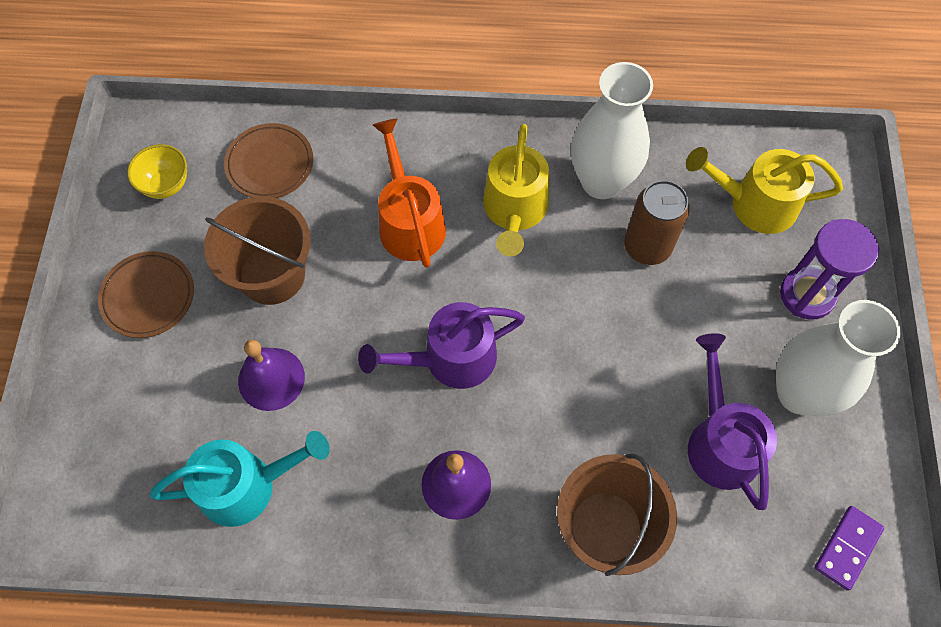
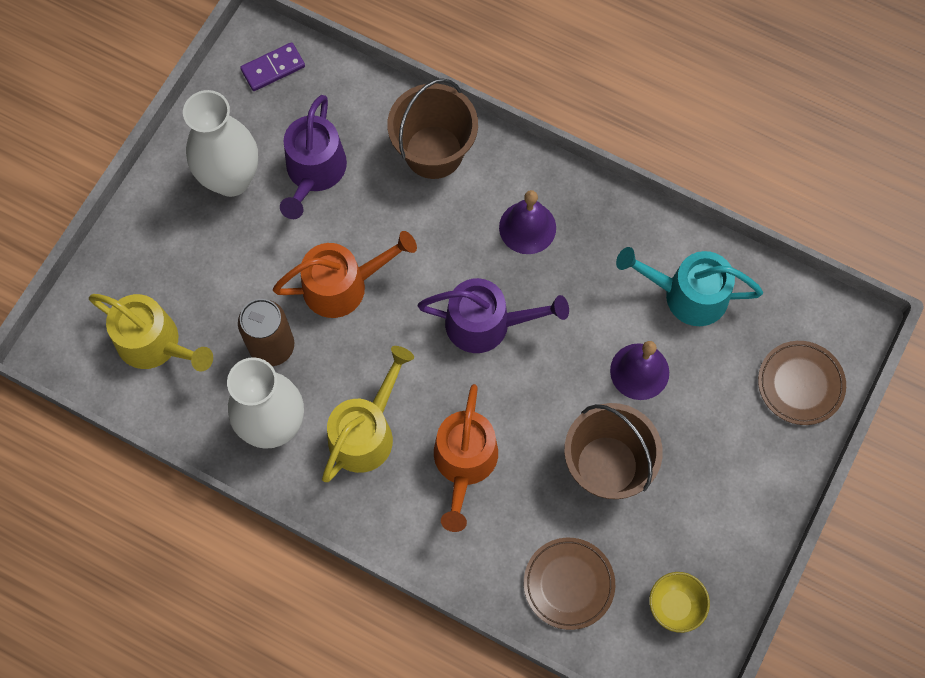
camera: 155 degrees left, 5 degrees up
brown plate [98,251,194,338] -> brown plate moved to [758,341,846,425]
purple hourglass [780,219,880,319] -> none
none -> orange watering can [273,231,417,318]

